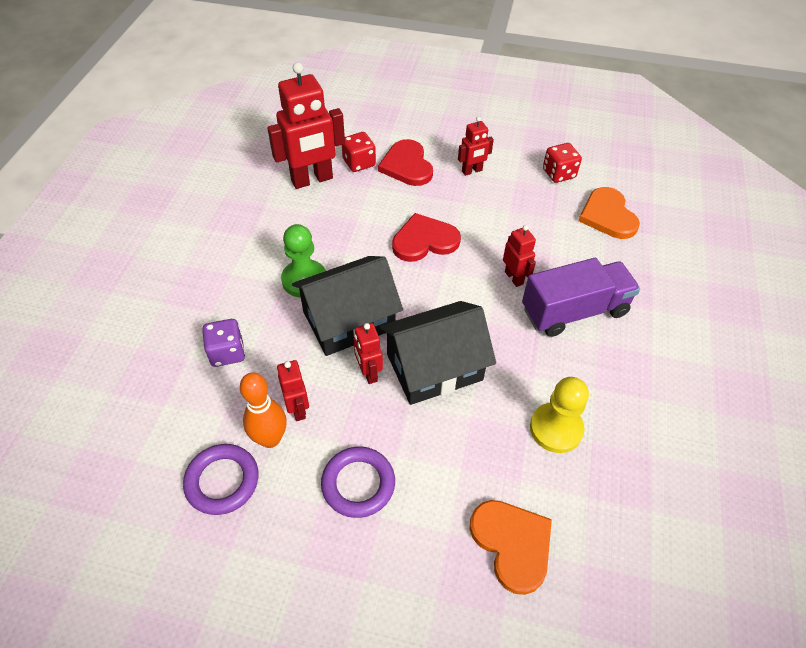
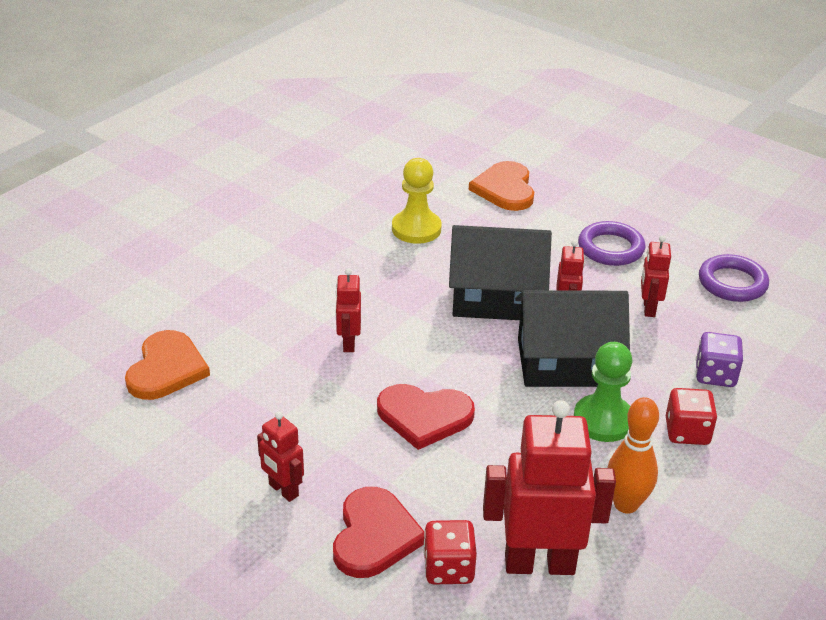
camera: 155 degrees left, 15 degrees down
orange bowling pin [240,373,287,448] -> orange bowling pin moved to [607,397,659,514]
red robot [458,116,494,176] -> red robot turned 135 degrees counterclockwise [257,412,304,502]
purple truck [522,258,640,337] -> none
red dice [543,143,582,183] -> red dice moved to [666,388,717,445]

